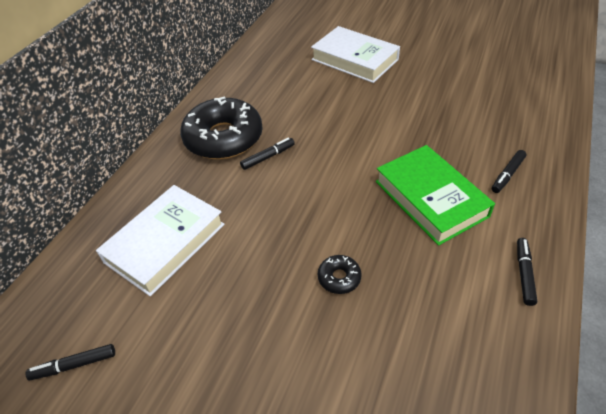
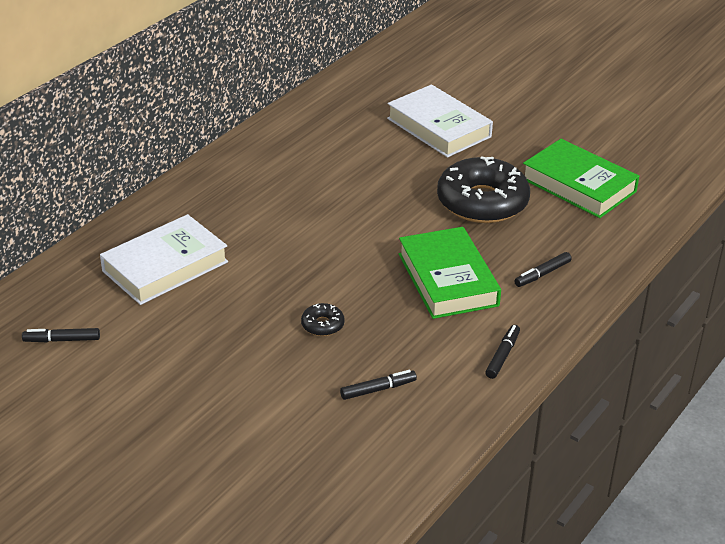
camera: 10 degrees right, 10 degrees down
black donut [180,96,263,159] -> black donut moved to [437,156,530,223]
black marker [240,138,295,170] -> black marker moved to [340,370,417,400]
none -> green book [523,139,639,218]

